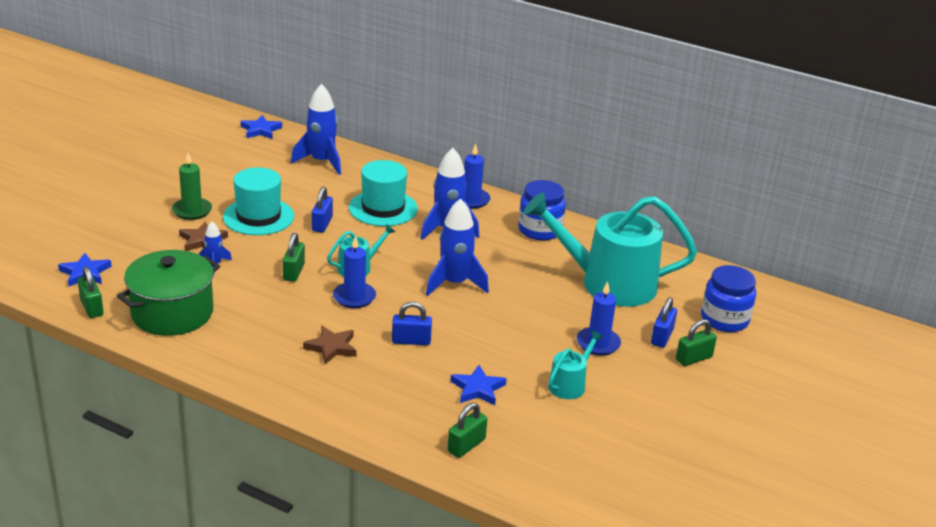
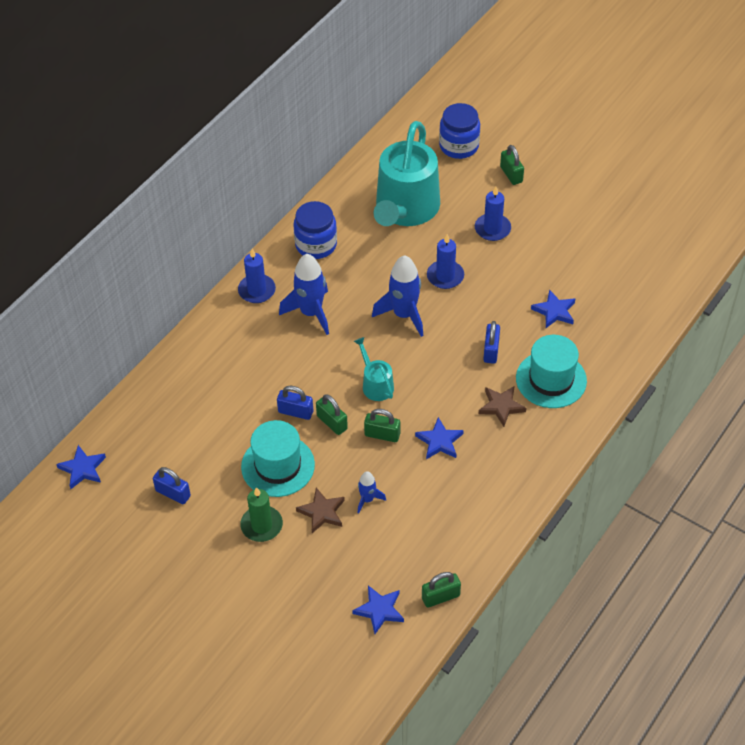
camera: 80 degrees left, 20 degrees up
green pot [117,250,220,336] -> none
blue rocket [291,84,341,175] -> none
blue candle [333,236,376,308] -> blue candle moved to [427,234,464,289]
turquoise hat [349,160,418,226] -> turquoise hat moved to [516,335,587,408]
green padlock [447,403,487,458] -> green padlock moved to [316,394,348,435]
turquoise watering can [548,330,604,399] -> none
blue padlock [651,297,677,348] -> blue padlock moved to [153,467,191,504]
none -> blue star [415,417,464,459]

